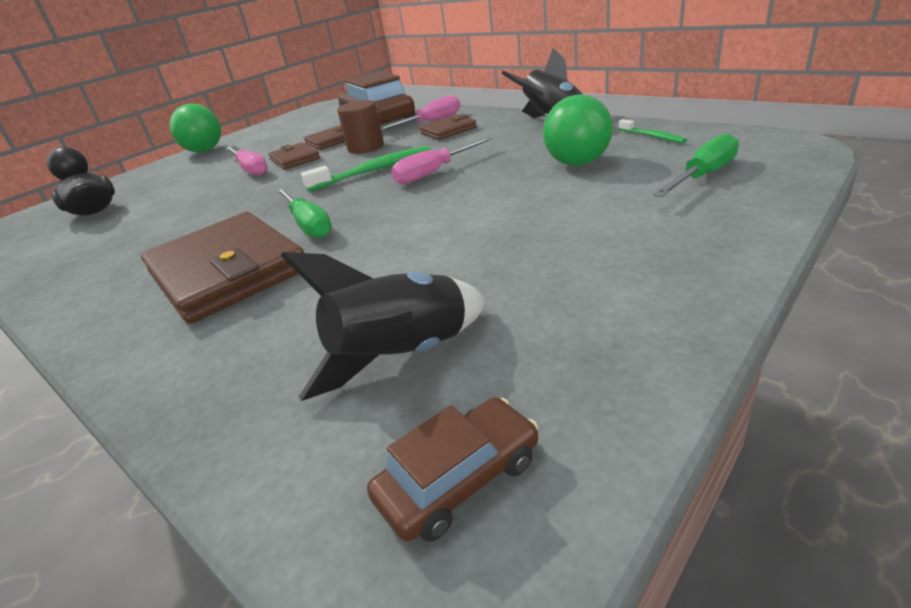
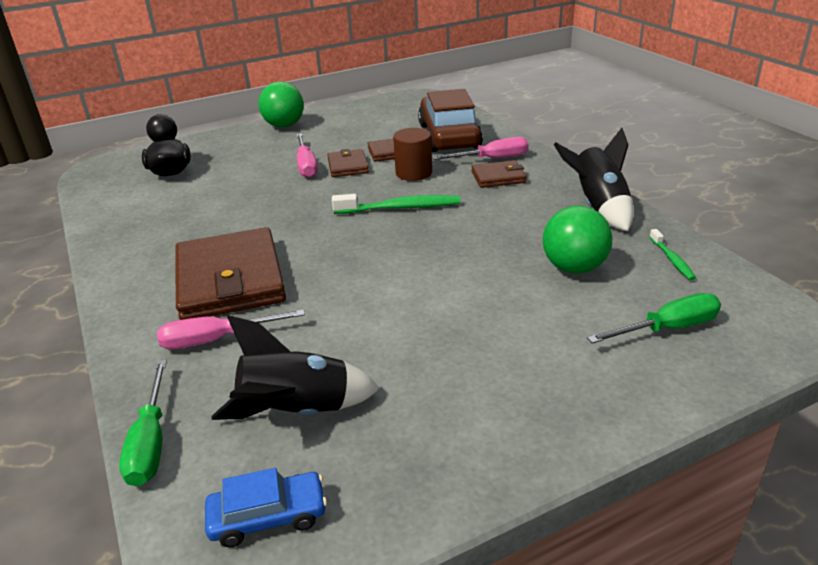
camera: 20 degrees right, 0 degrees up
green screwdriver [276,188,332,238] -> green screwdriver moved to [119,359,167,487]
brown car [367,397,538,542] -> blue car [205,468,327,548]
pink screwdriver [391,137,492,184] -> pink screwdriver moved to [157,309,305,349]

